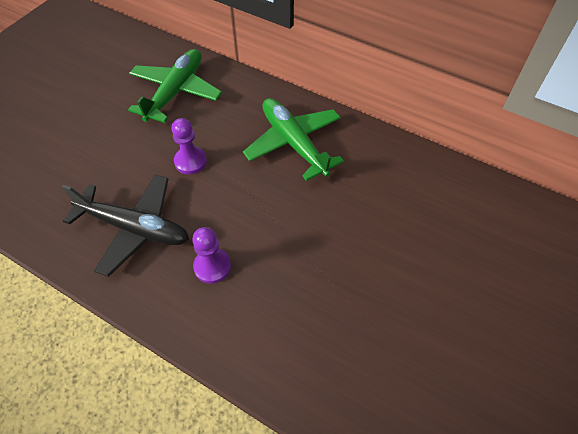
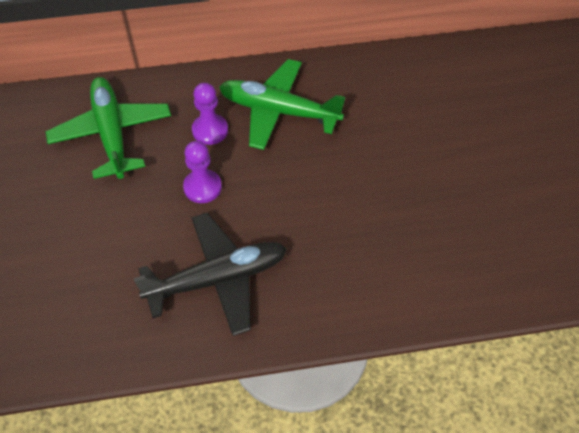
camera: 40 degrees left, 0 degrees up
purple pawn [192,227,231,284] -> purple pawn moved to [192,83,228,145]

